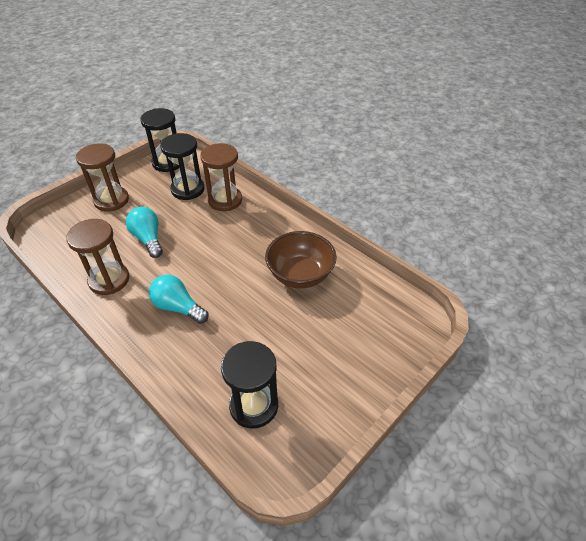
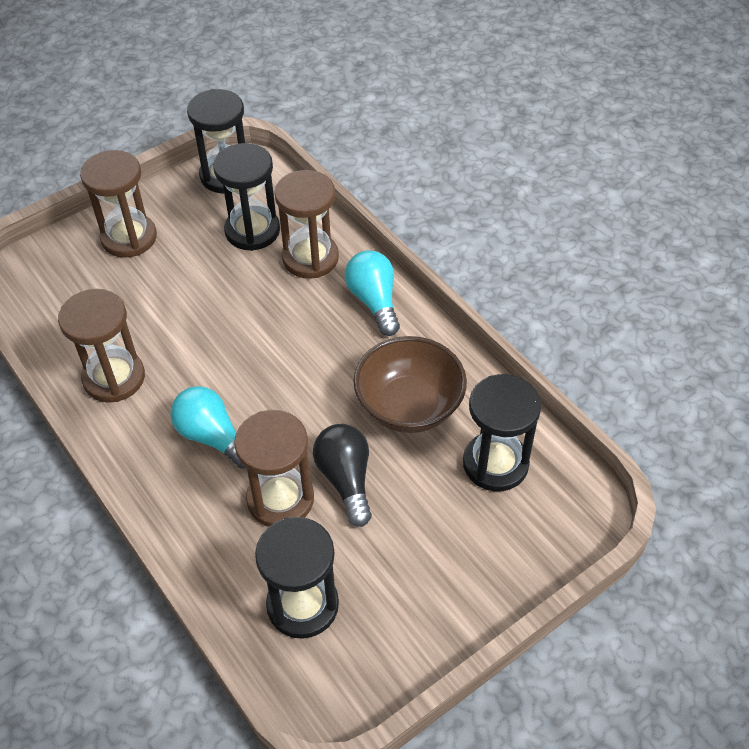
camera: 10 degrees right, 5 degrees up
turquoise light bulb [126,207,163,258] -> turquoise light bulb moved to [345,250,400,336]
none -> brown hourglass [234,410,314,527]
none -> black light bulb [313,424,372,527]
none -> black hourglass [463,374,541,491]

